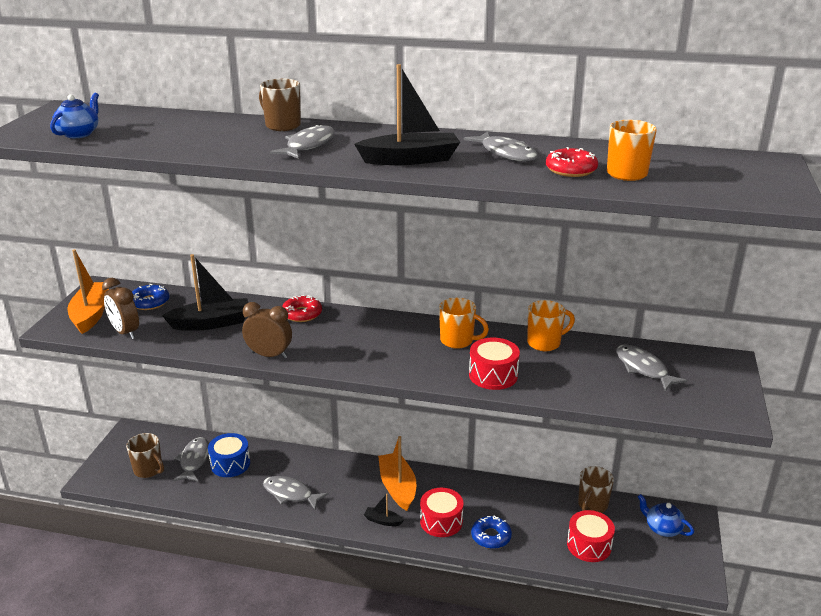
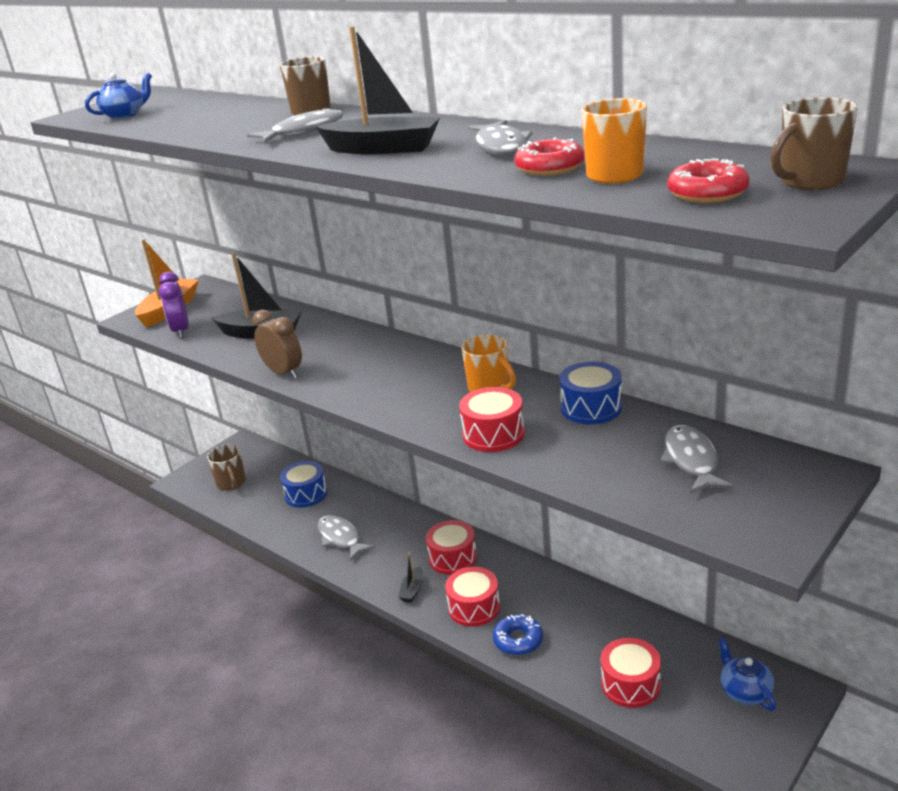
camera: 30 degrees right, 0 degrees up
brown clock [102,278,139,339] -> purple clock [159,272,189,338]
blue donut [132,284,170,310] -> none
grey fish [173,437,209,482] -> none
red donut [282,295,322,322] -> red donut moved to [667,158,750,203]
black boat [364,493,404,526] -> black boat turned 120 degrees counterclockwise [398,552,423,603]
orange boat [378,436,416,511] -> red drum [426,520,477,575]
orange mug [527,300,575,351] -> blue drum [559,362,622,425]
brown mug [578,466,614,513] -> brown mug moved to [770,97,858,190]

